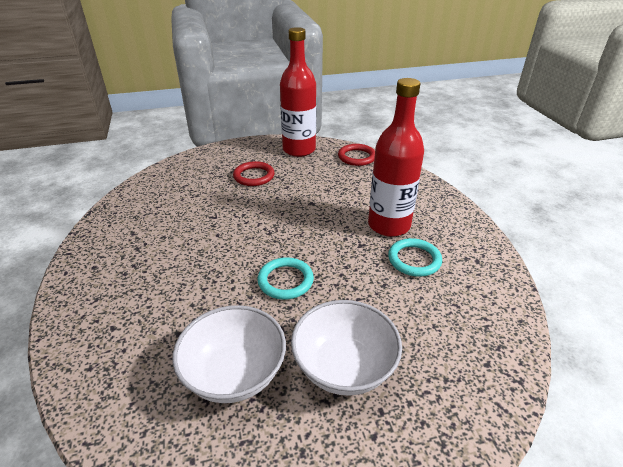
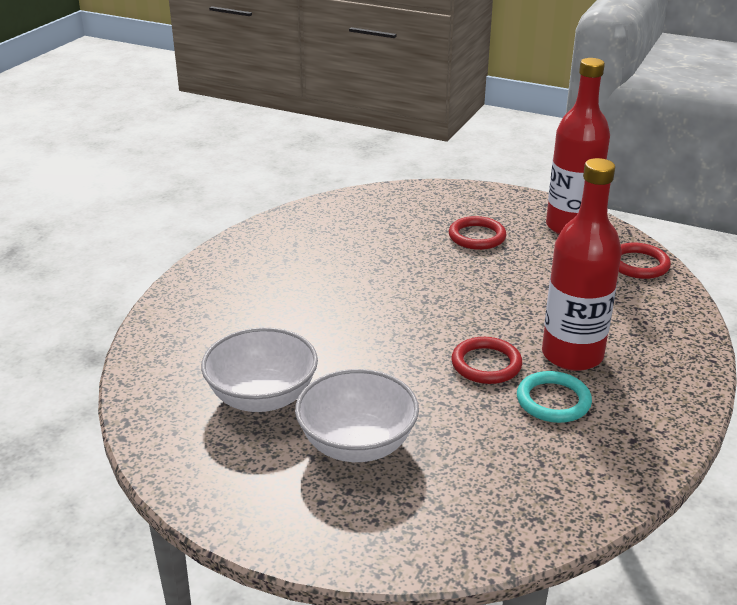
camera: 40 degrees right, 5 degrees down
turquoise ring [257,257,314,300] -> none
none -> red ring [451,337,522,384]

